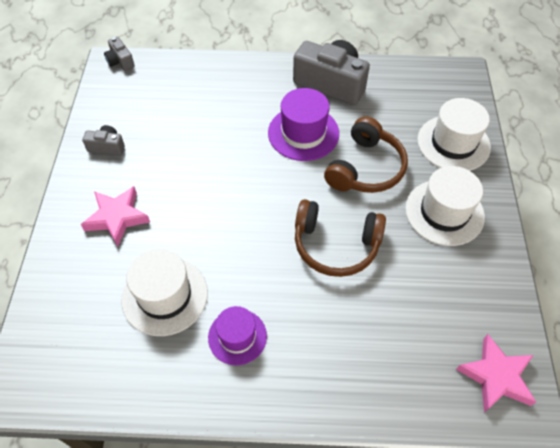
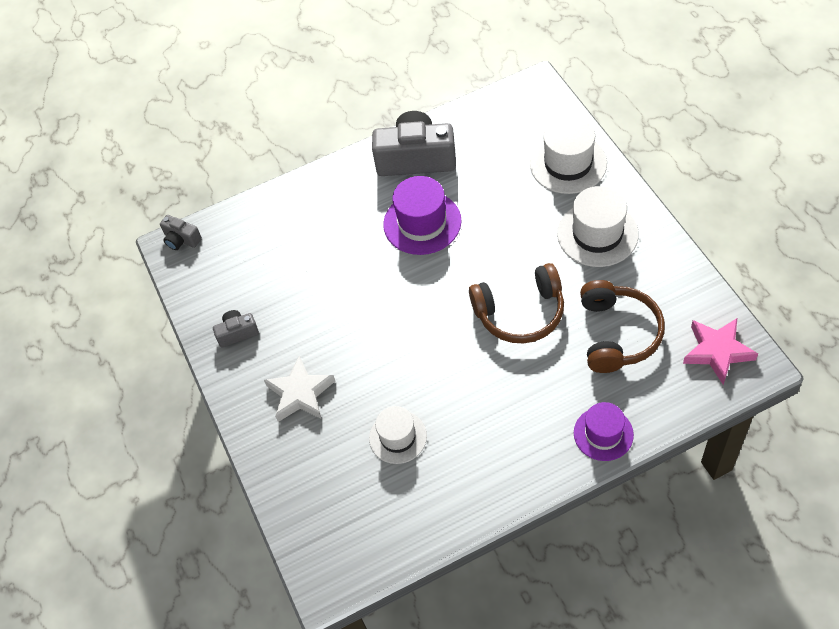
camera: 20 degrees left, 0 degrees up
pink star [81,186,150,247] -> white star [264,356,335,422]
white hat [121,249,208,336] -> white hat [369,406,427,464], size x0.66
purple hat [208,306,267,365] -> purple hat moved to [574,402,634,461]
brown headphones [324,116,408,193] -> brown headphones moved to [580,280,665,373]

